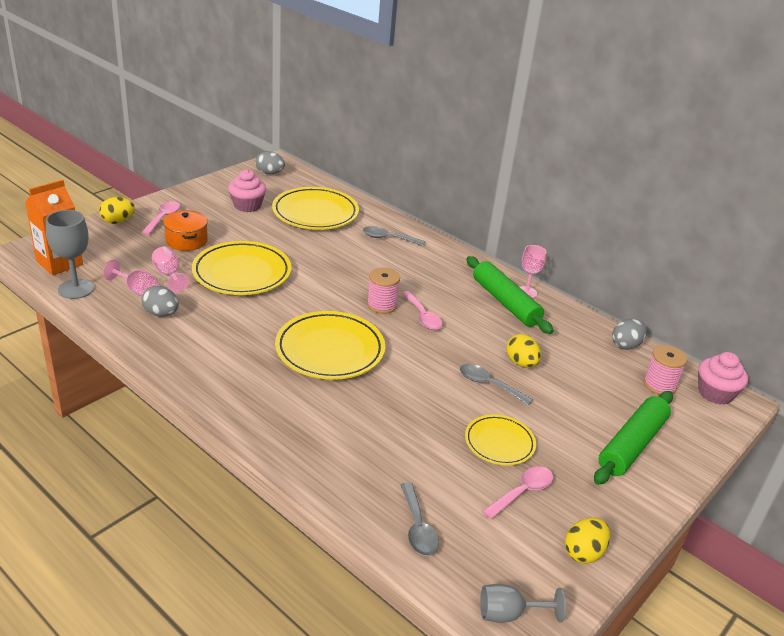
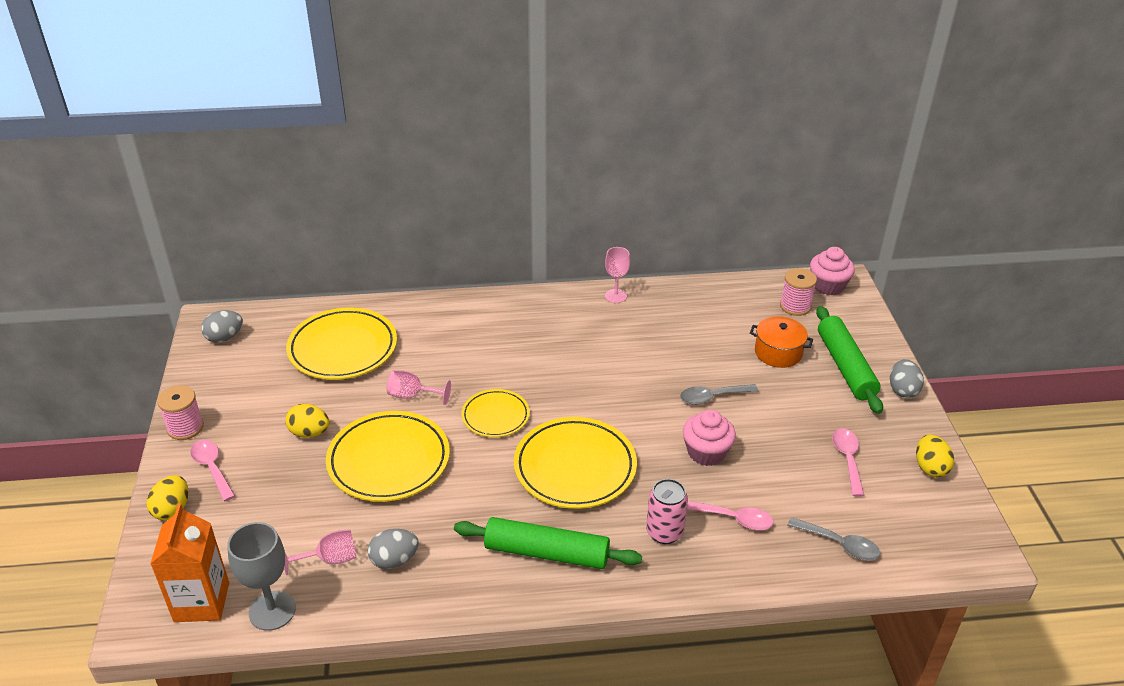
camera: 45 degrees left, 5 degrees up
pink goblet [152,247,189,292] -> pink goblet moved to [387,370,451,405]
orange pot [163,210,208,251] -> orange pot moved to [750,316,813,368]
pink cupcake [228,169,266,212] -> pink cupcake moved to [683,410,736,466]
grey spoon [363,226,425,246] -> none
pink spool [367,268,400,314] -> pink spool moved to [157,385,204,440]
pink spoon [402,291,442,330] -> pink spoon moved to [687,501,773,530]
yellow plate [465,414,536,465] -> yellow plate moved to [461,389,530,437]
green rolling pin [466,256,554,334] -> green rolling pin moved to [454,517,642,569]
grey goblet [480,584,566,623] -> none
yellow egg [506,334,541,368] -> yellow egg moved to [285,404,330,438]
grey egg [612,319,647,350] -> grey egg moved to [890,359,924,398]
none -> pink can [646,479,688,544]

